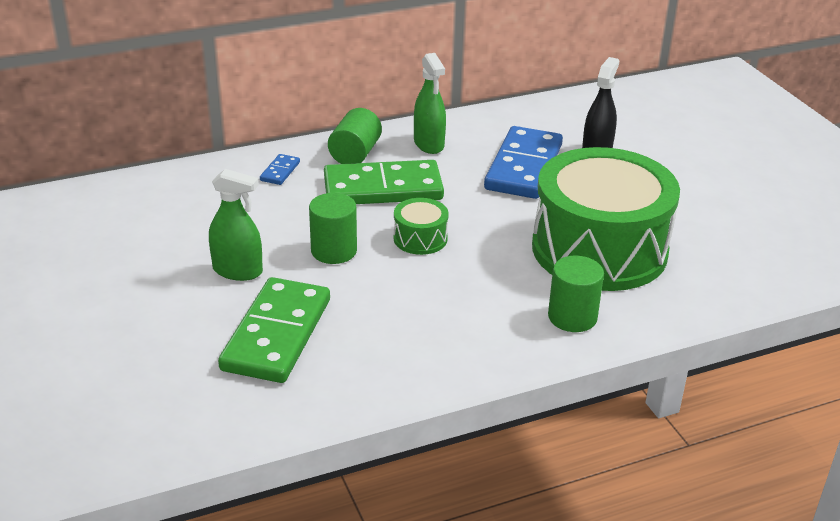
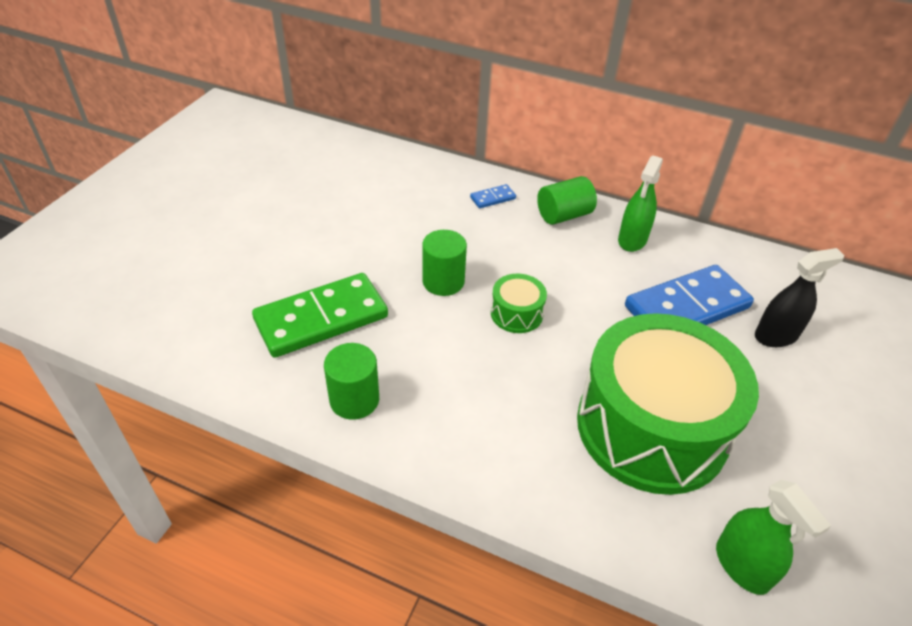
camera: 45 degrees right, 10 degrees up
green spray bottle [209,169,263,281] -> green spray bottle moved to [716,480,831,595]
green domino [324,160,444,204] -> none
green cylinder [548,256,604,332] -> green cylinder moved to [324,343,379,420]

